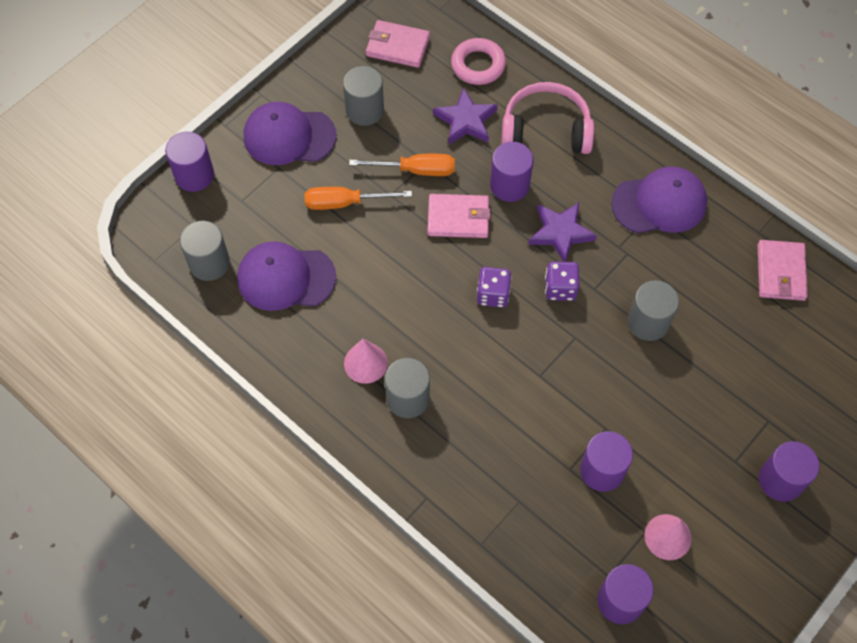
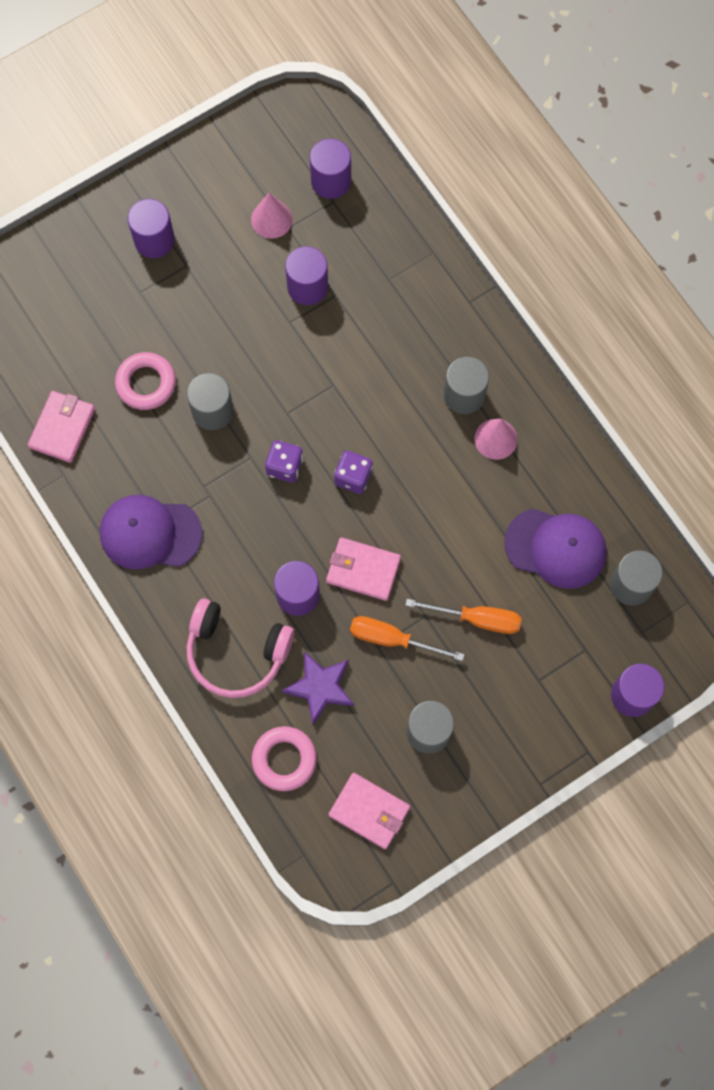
camera: 165 degrees left, 10 degrees up
purple cap [244,102,337,165] -> none
purple star [528,202,597,262] -> none
none -> pink ring [115,352,176,410]

